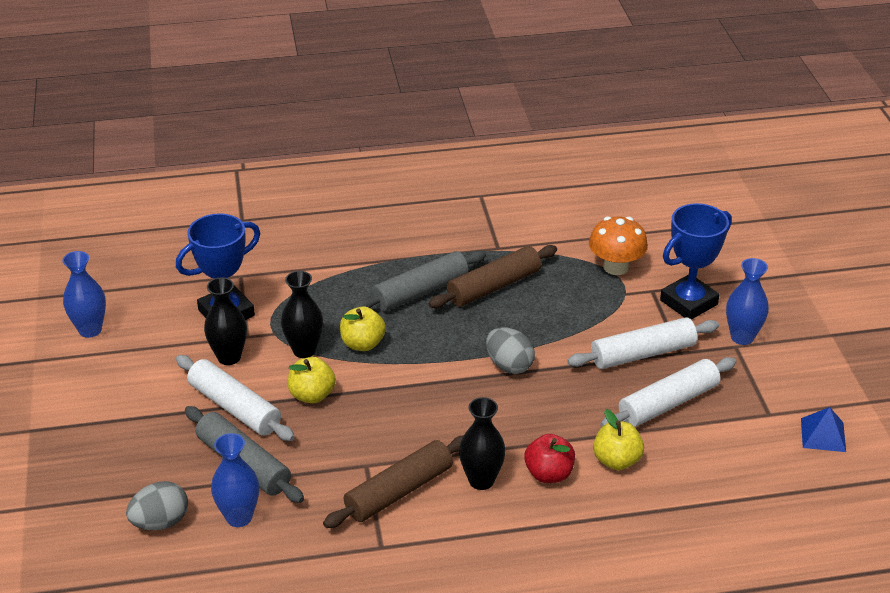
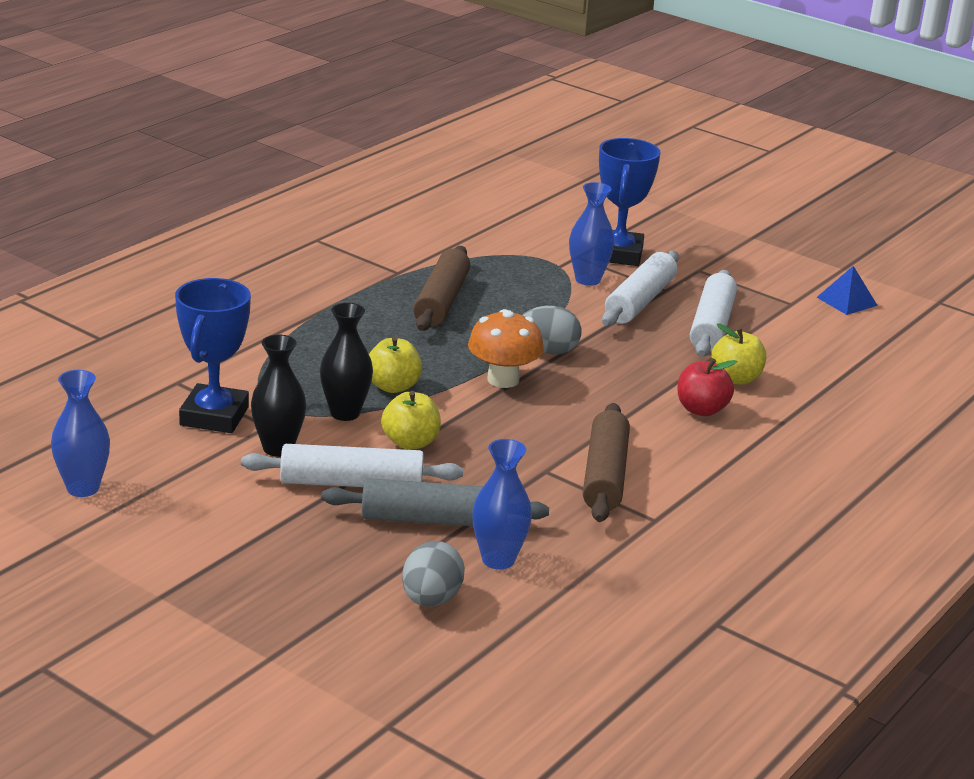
camera: 45 degrees left, 10 degrees down
grey rolling pin [352,250,486,312] -> none
black vase [459,397,506,490] -> none
orange mushroom [589,217,648,275] -> orange mushroom moved to [468,309,544,388]
blue vase [726,258,769,345] -> blue vase moved to [569,182,615,286]

